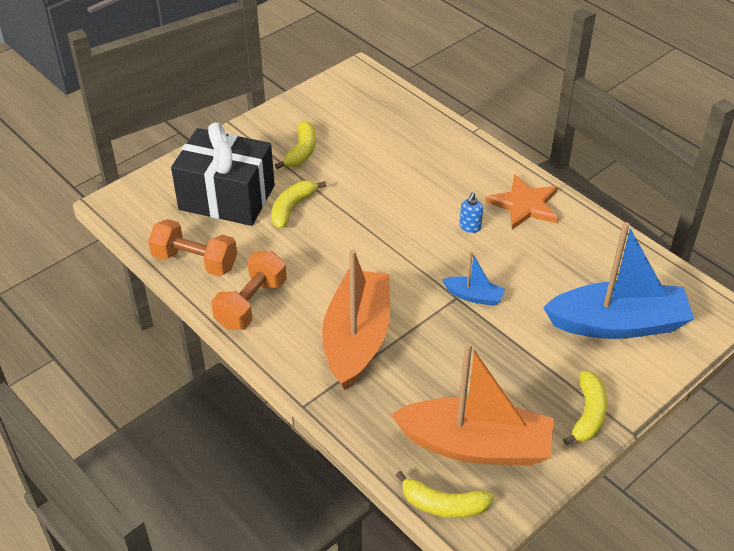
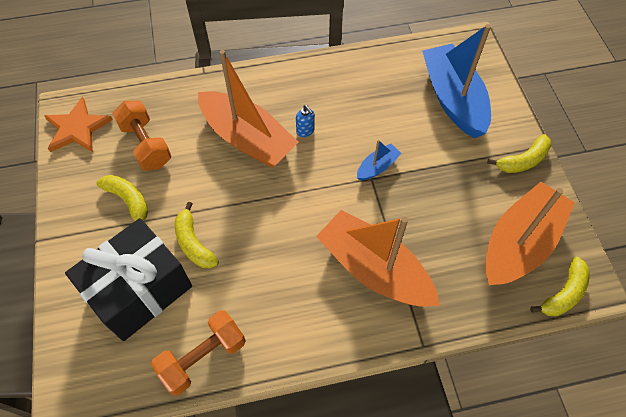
camera: 60 degrees left, 15 degrees up
orange dumbbell [211,250,287,330] -> orange dumbbell moved to [112,100,172,171]
orange star [485,174,558,230] -> orange star moved to [45,97,113,152]
blue boat [543,222,694,339] -> blue boat turned 45 degrees counterclockwise [422,24,491,138]
yellow banana [563,371,607,445] -> yellow banana turned 105 degrees clockwise [487,134,552,173]
none -> orange boat [198,50,298,167]

